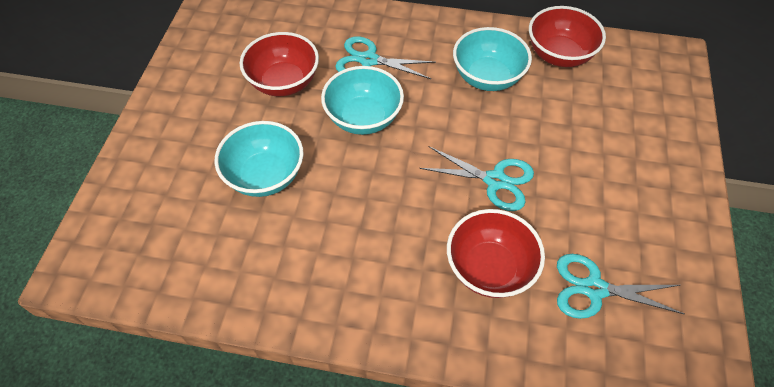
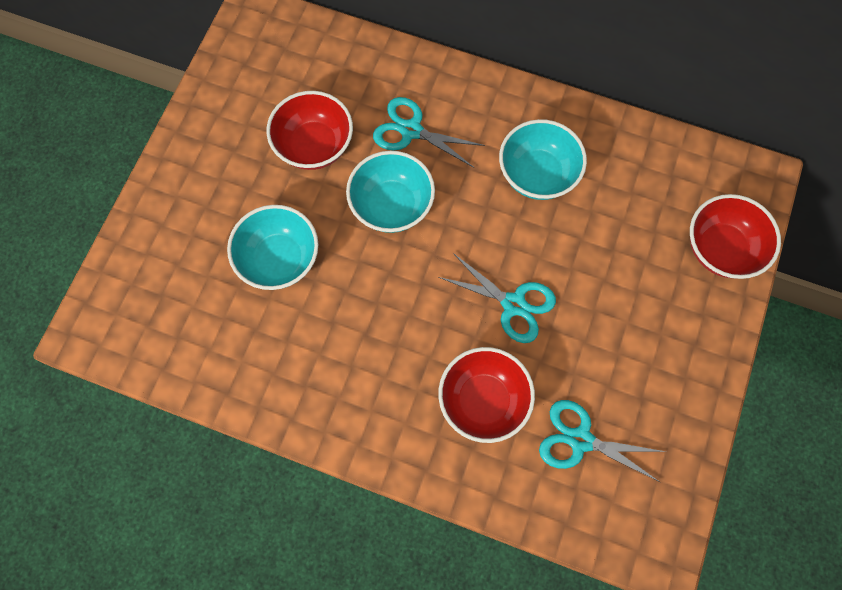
camera: 10 degrees right, 15 degrees up
red bowl [529,6,606,67] -> red bowl moved to [690,194,781,279]

